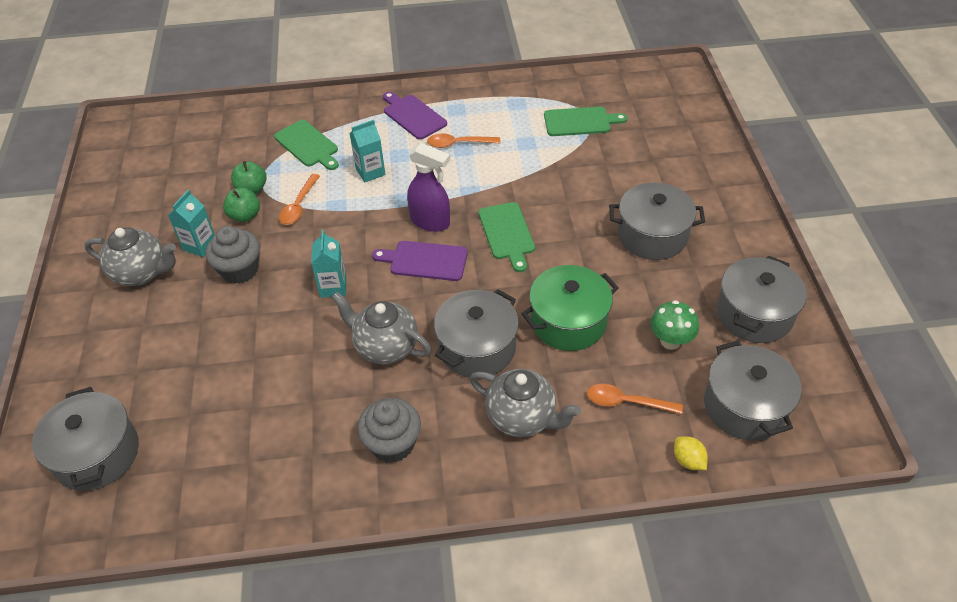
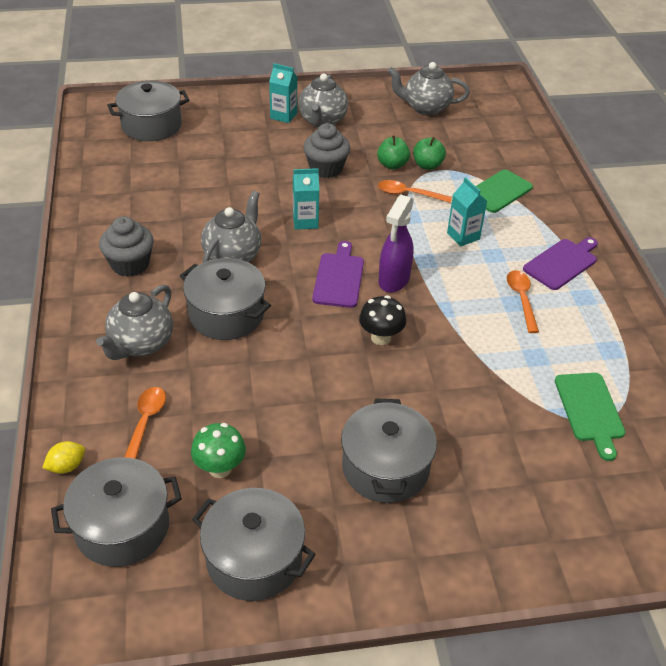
camera: 85 degrees right, 5 degrees down
turquoise carton [168,190,215,257] -> turquoise carton moved to [269,63,297,123]
green cutting board [478,202,535,272] -> black mushroom [359,295,406,345]
green pot [521,265,619,351] -> none
none -> grey teapot [388,62,470,115]

